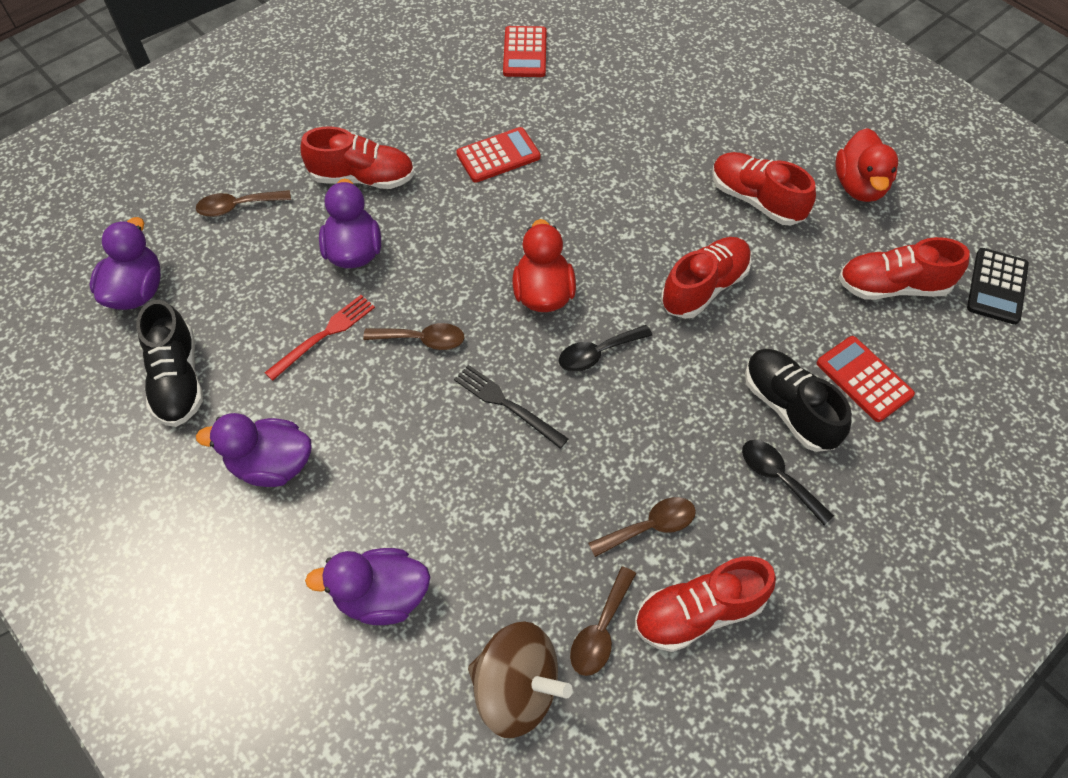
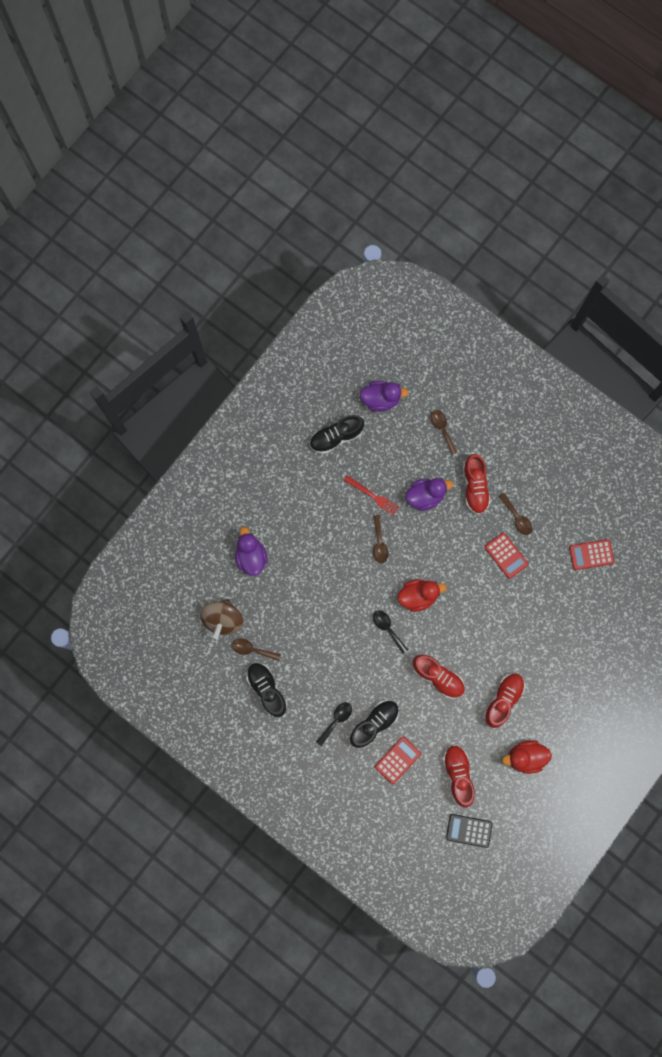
camera: 80 degrees right, 20 degrees up
purple duck [196,413,312,487] -> none
black fork [454,365,568,449] -> none
brown spoon [588,497,696,557] -> brown spoon moved to [498,493,532,535]
red shoe [635,556,776,652] -> black shoe [246,662,287,717]

